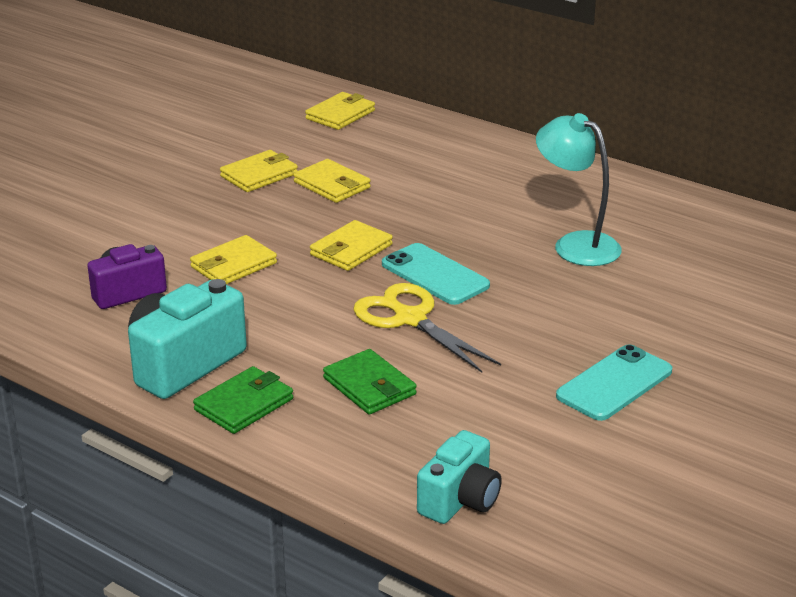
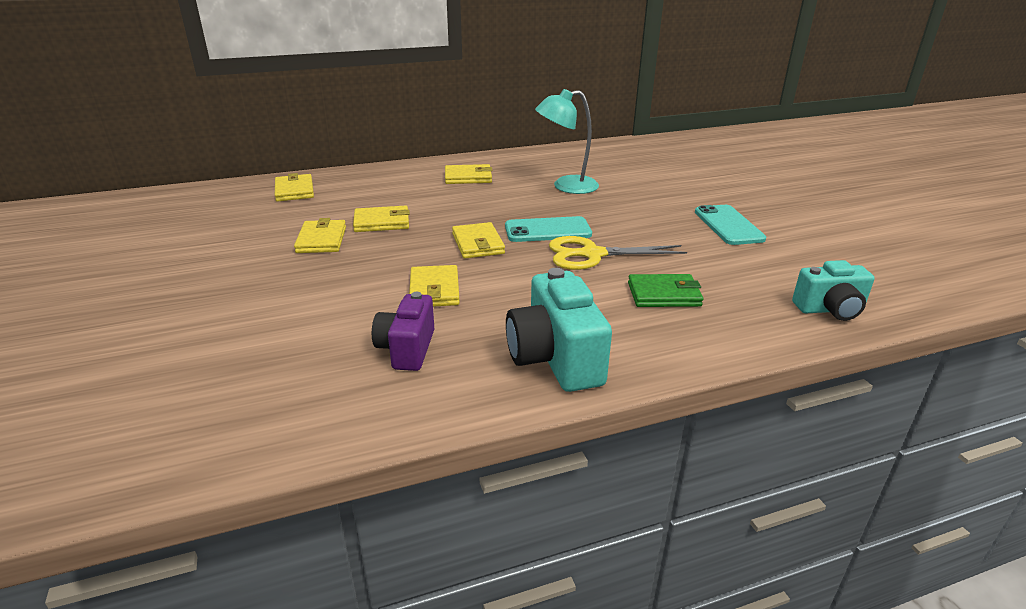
camera: 55 degrees left, 0 degrees up
green wallet [193,366,293,434] -> none
turquoise camera [417,430,502,524] -> turquoise camera turned 105 degrees clockwise [792,260,875,321]
none -> yellow wallet [445,164,493,184]

